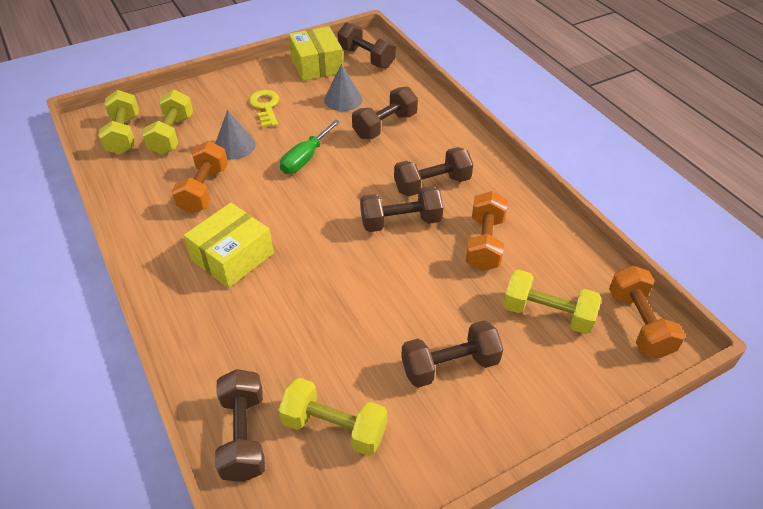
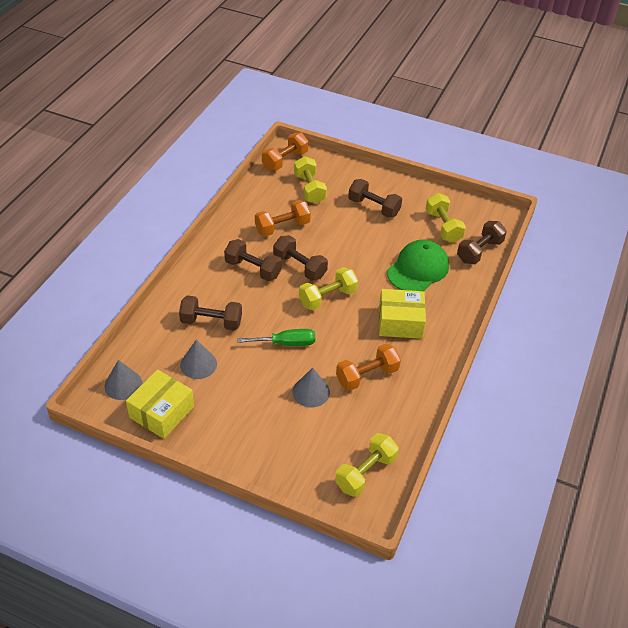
camera: 130 degrees left, 0 degrees up
yellow dumbbell [142,90,193,155] -> yellow dumbbell moved to [299,267,358,310]
yellow key [249,90,279,128] -> none
brown dumbbell [337,22,396,68] -> grey cone [104,360,143,400]
none -> green cap [387,240,449,291]

